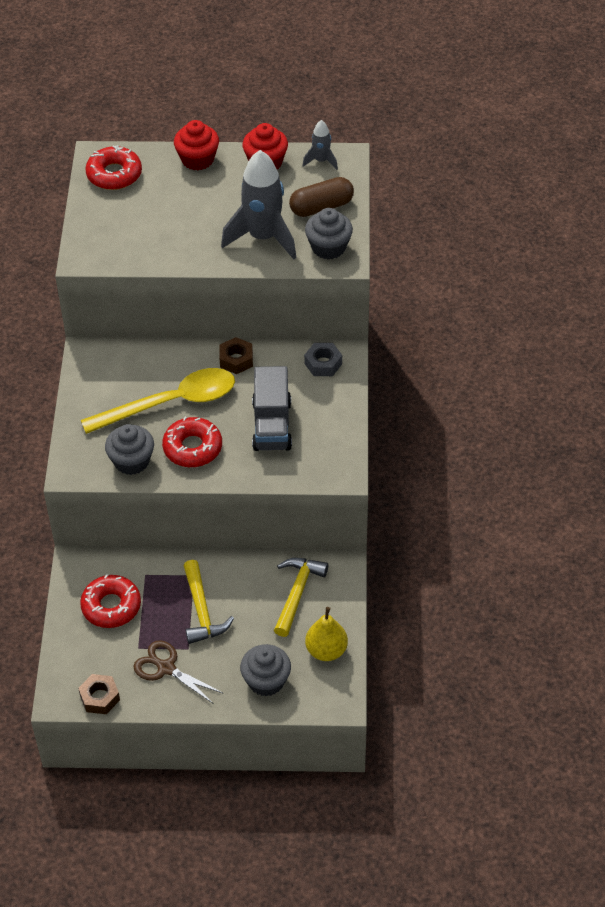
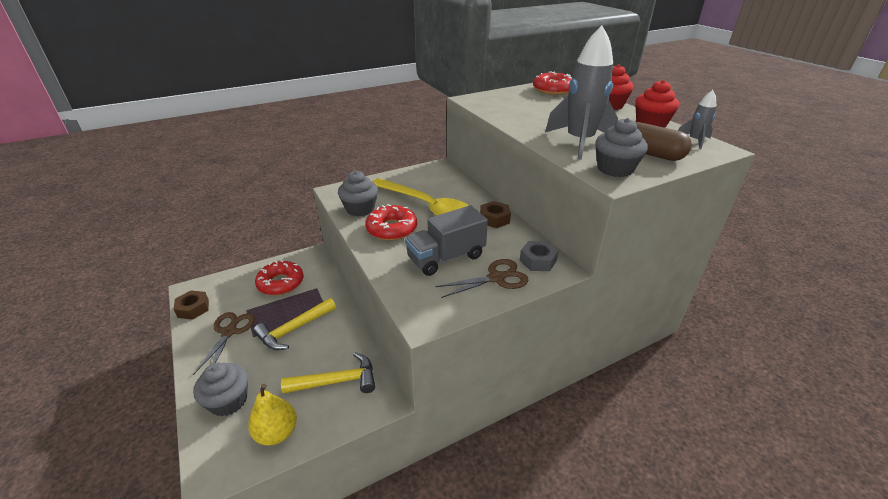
camera: 60 degrees right, 15 degrees down
none -> brown scissors [436,259,529,298]

